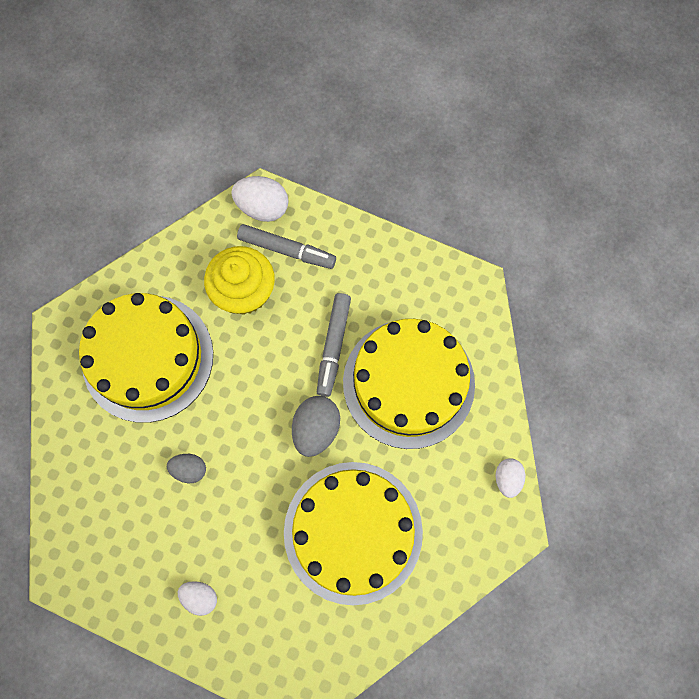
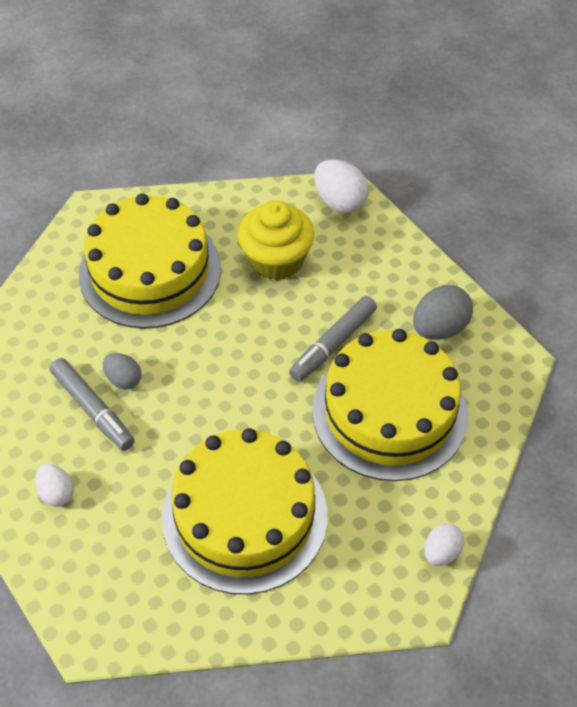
camera: 30 degrees right, 20 degrees down
grey marker [237,224,336,269] -> grey marker moved to [50,358,135,451]
grey egg [292,396,340,457] -> grey egg moved to [413,285,473,340]

